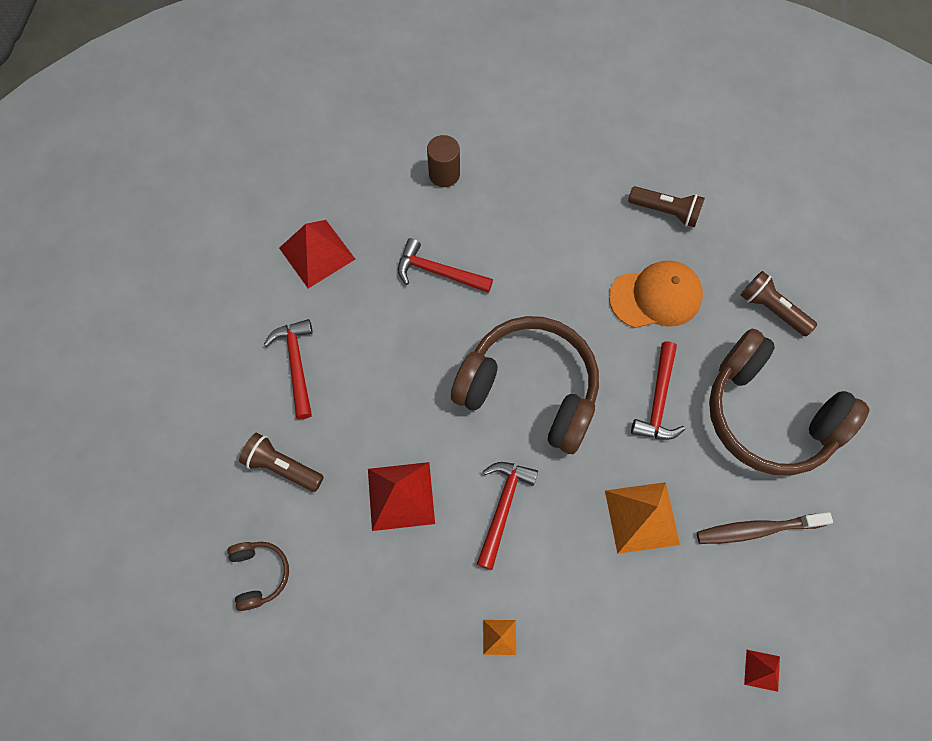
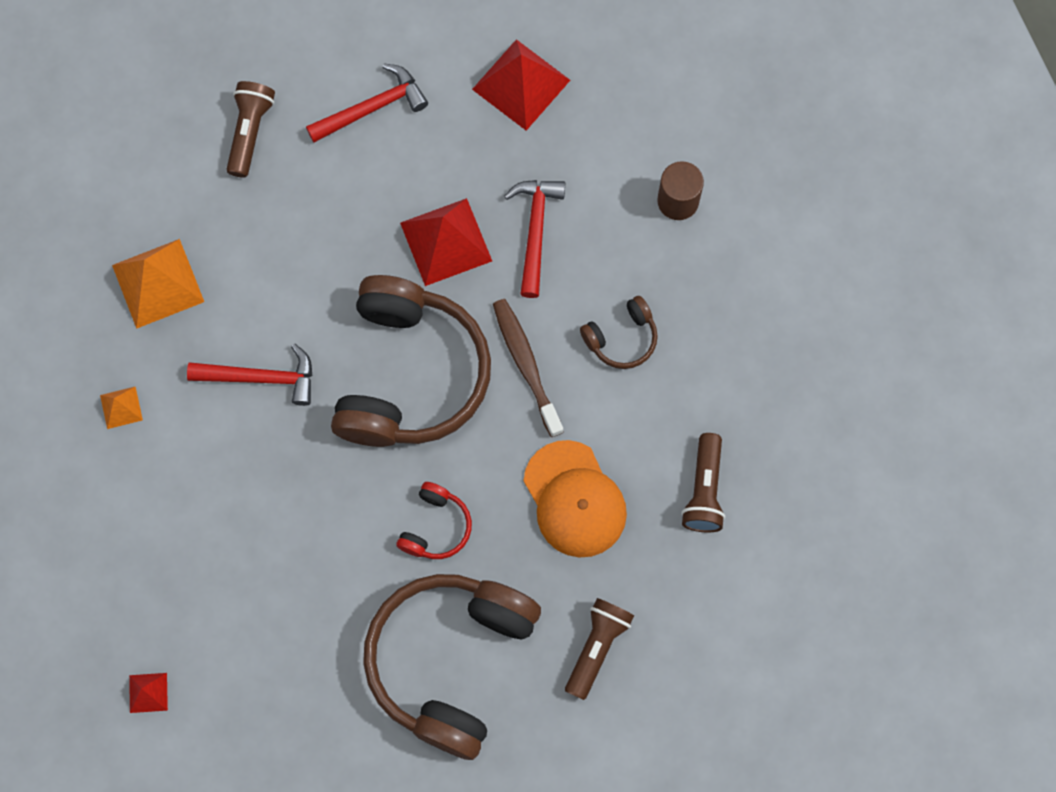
camera: 75 degrees right, 5 degrees up
brown headphones [227,542,289,611] -> brown headphones moved to [580,296,658,369]
red pyramid [368,462,435,531] -> red pyramid moved to [400,198,492,286]
orange pyramid [605,482,680,554] -> orange pyramid moved to [112,239,204,329]
red hammer [631,341,685,440] -> red headphones [396,482,472,559]
brown toothbrush [697,512,833,544] -> brown toothbrush moved to [493,299,564,437]

